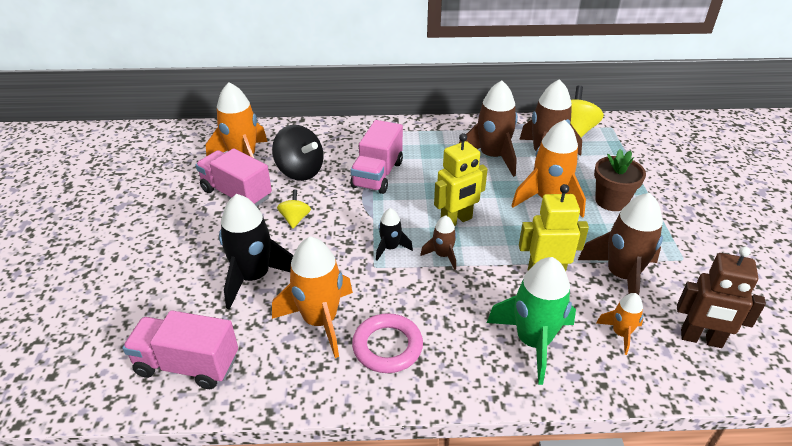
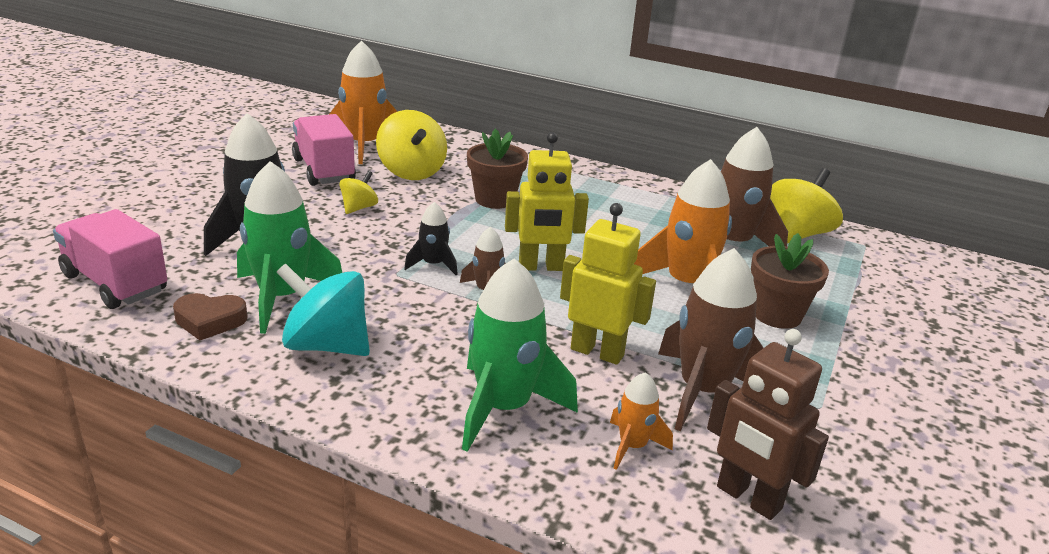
camera: 25 degrees right, 10 degrees down
black spinning top [272,125,324,181] -> yellow spinning top [376,110,447,180]
orange rocket [272,236,353,358] -> green rocket [237,161,342,334]
pink truck [350,120,403,194] -> brown flower pot [467,128,528,209]
pink ring [352,313,423,373] -> turquoise spinning top [276,264,370,356]
brown rocket [459,80,518,177] -> none
none -> brown heart [173,293,247,340]

